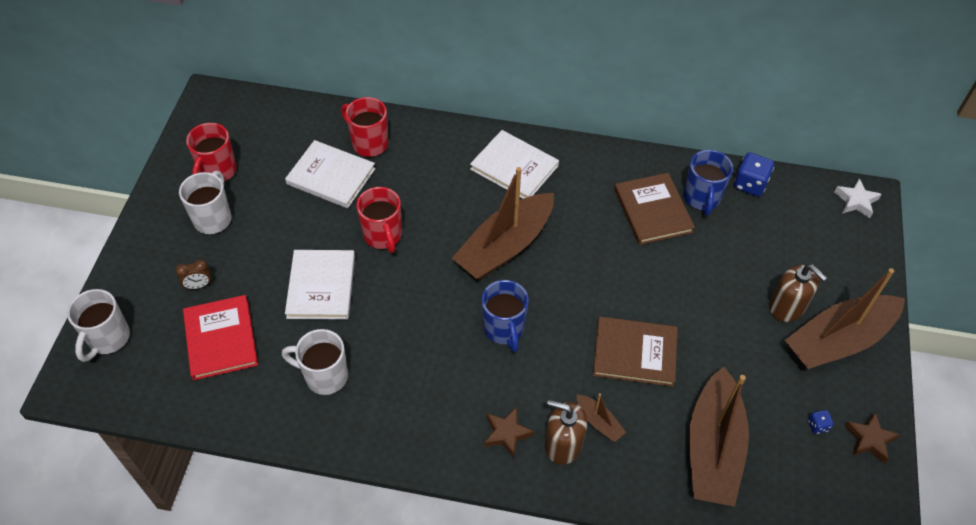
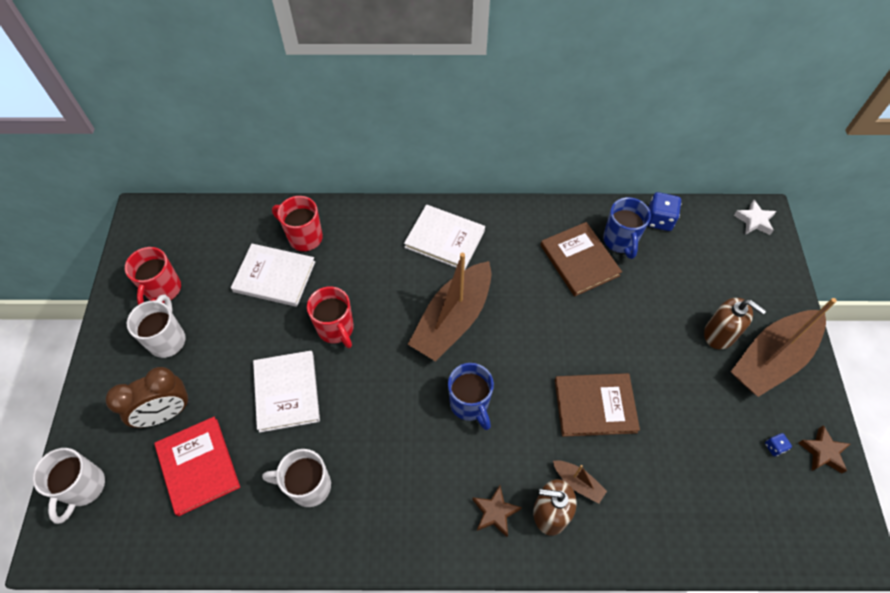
camera: 10 degrees left, 5 degrees up
brown clock [175,259,211,289] -> brown clock [105,367,190,428], size x2.07
brown boat [689,367,749,507] -> none

